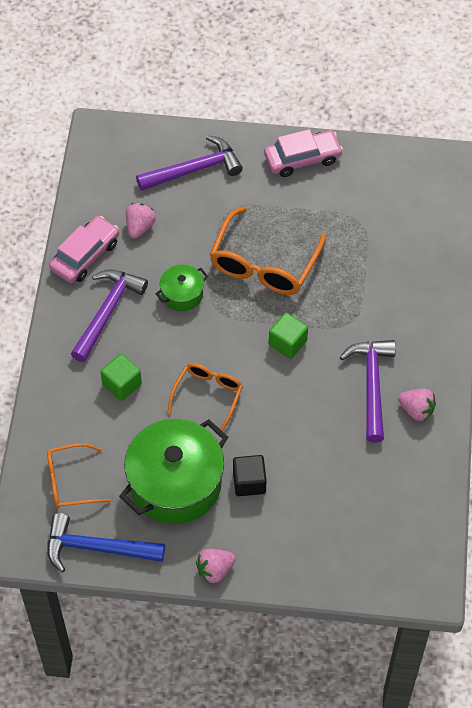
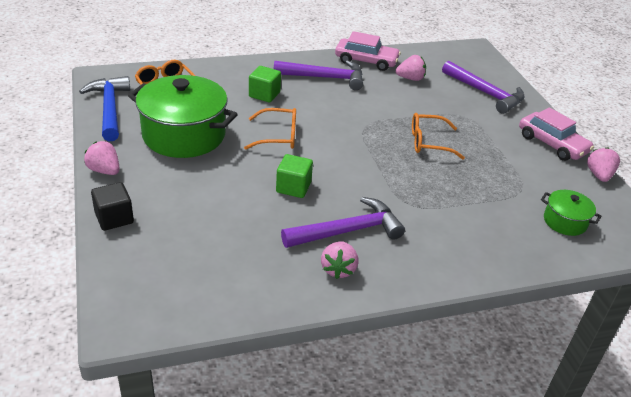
camera: 65 degrees right, 20 degrees down
green pot [156,265,208,311] -> green pot moved to [541,190,601,236]
orange glasses [210,206,326,295] -> orange glasses [412,113,465,160], size x0.61
black cube [233,455,267,496] -> black cube moved to [91,182,134,231]
green cube [269,313,308,359] -> green cube moved to [276,154,313,198]
none -> pink strawberry [587,147,620,182]

